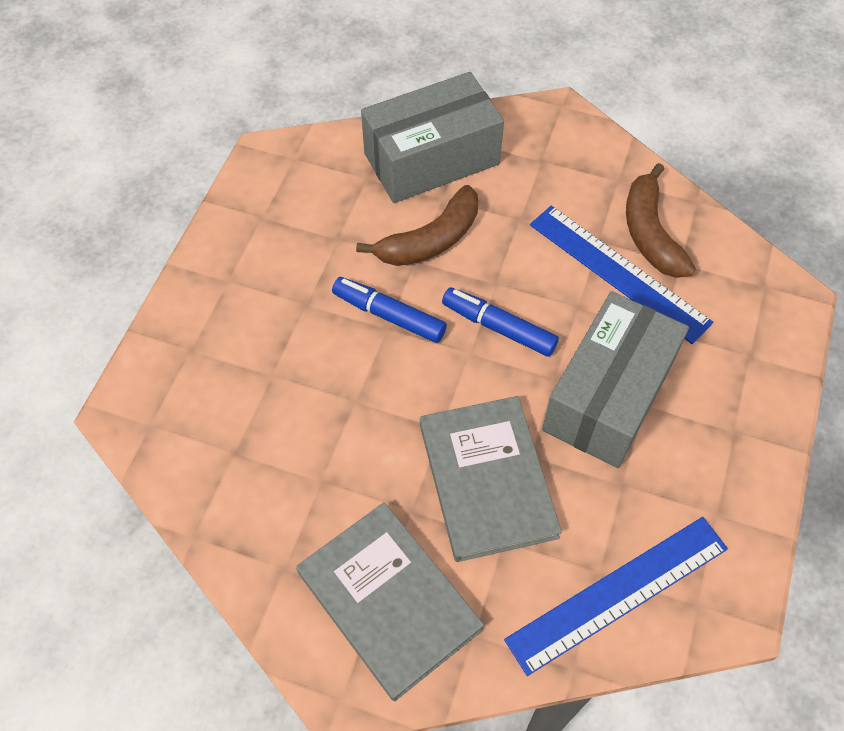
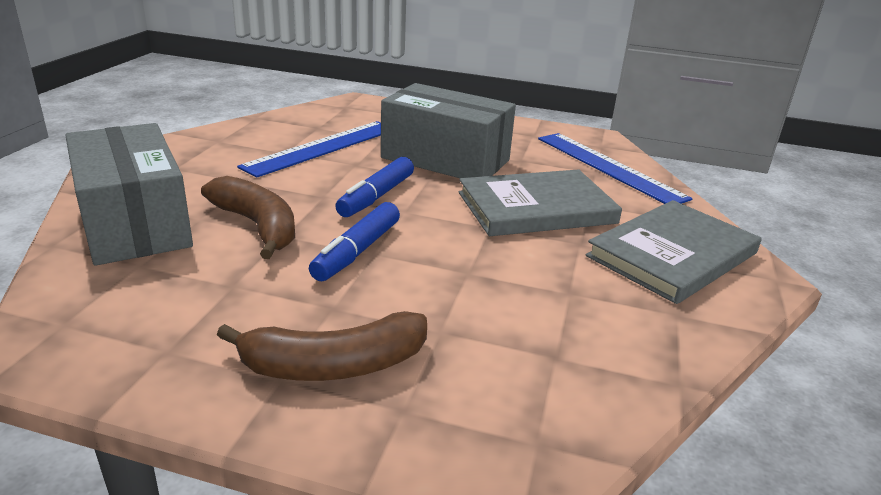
camera: 95 degrees left, 30 degrees down
brown banana [626,163,696,278] -> brown banana moved to [217,311,427,381]

